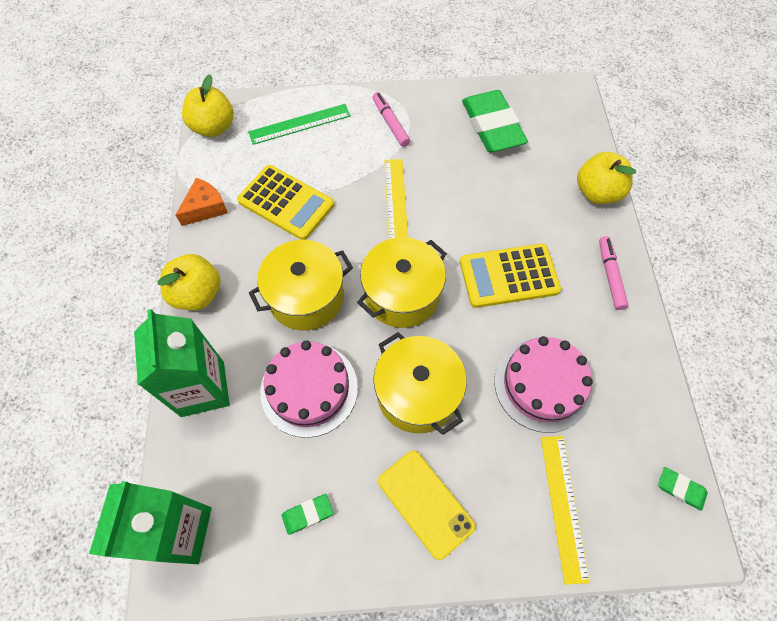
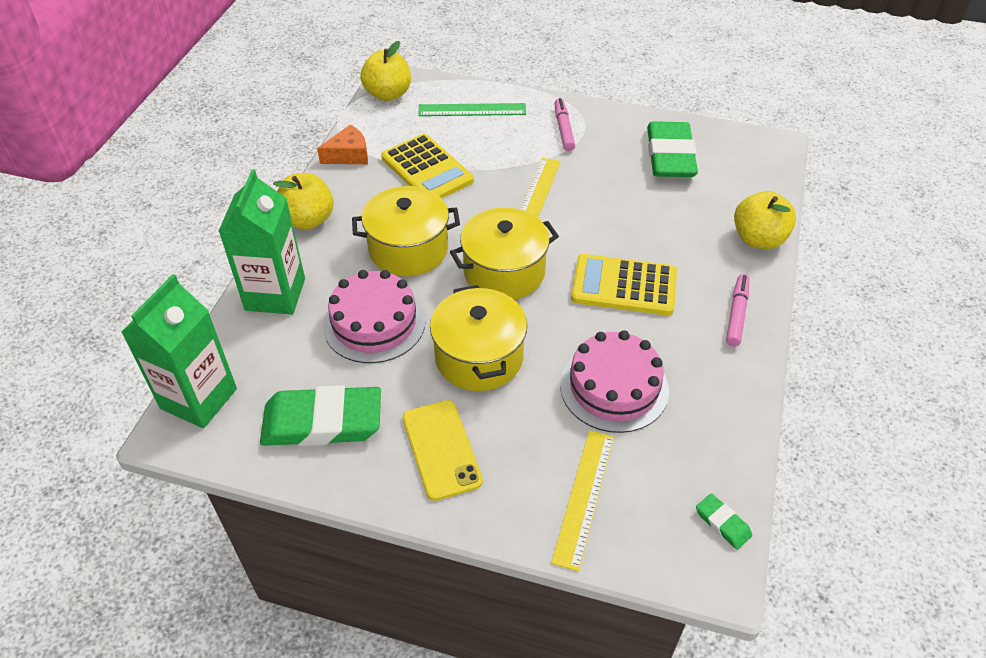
camera: 20 degrees right, 15 degrees down
green eraser [282,494,333,535] -> green eraser [260,385,381,446], size x2.31

